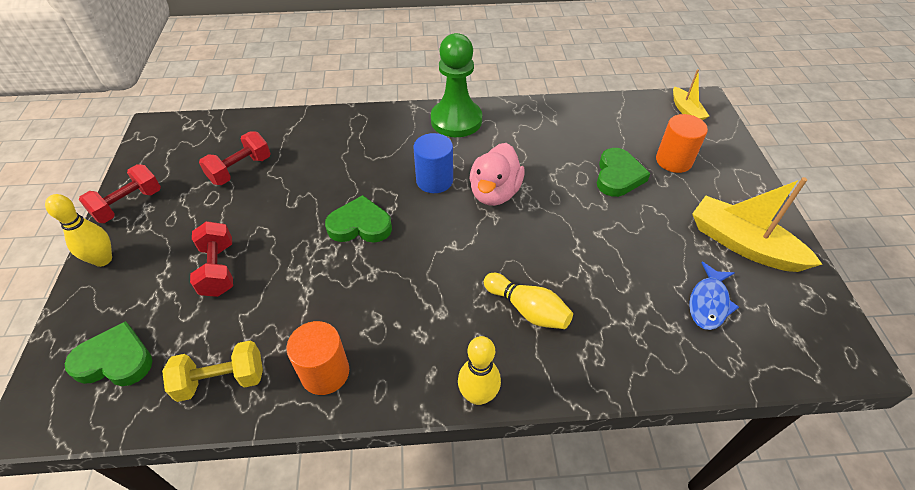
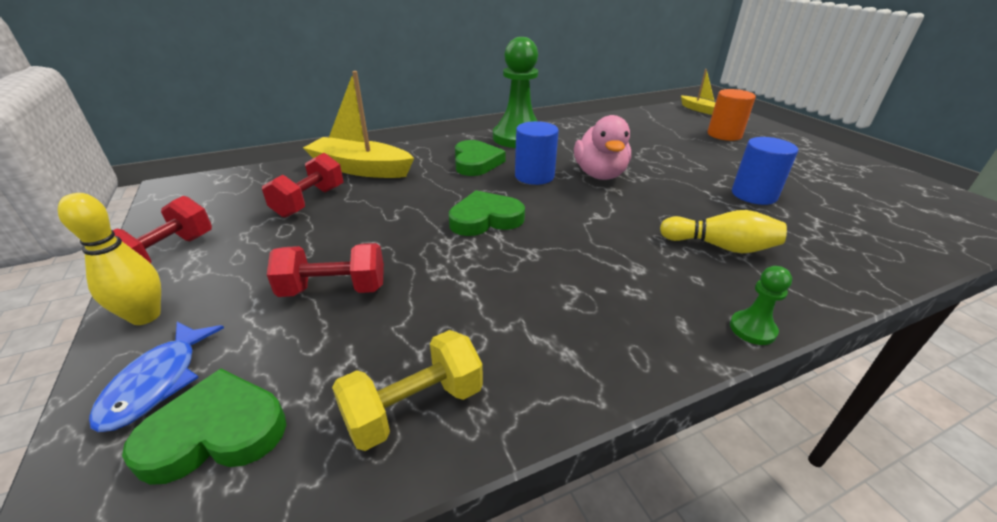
camera: 20 degrees left, 15 degrees down
red dumbbell [190,221,233,297] -> red dumbbell turned 60 degrees counterclockwise [267,243,384,297]
orange cylinder [286,321,349,395] -> none
yellow bowling pin [458,336,501,405] -> green pawn [730,266,792,345]
green heart [597,148,651,197] -> green heart moved to [455,140,506,176]
blue fish [689,262,739,330] -> blue fish moved to [89,322,224,432]
yellow boat [692,177,822,272] -> yellow boat moved to [303,71,414,178]
none -> blue cylinder [732,137,798,205]

